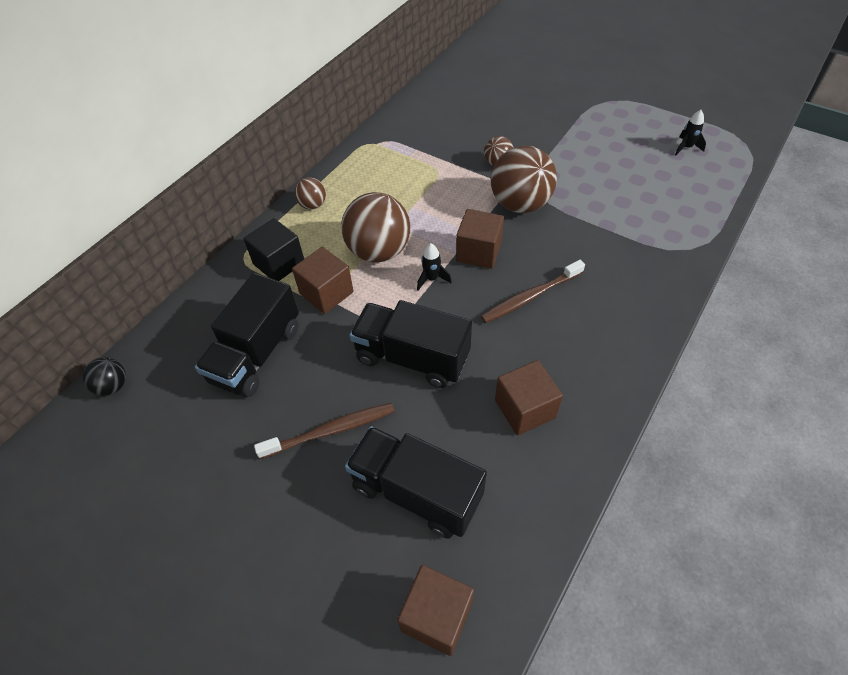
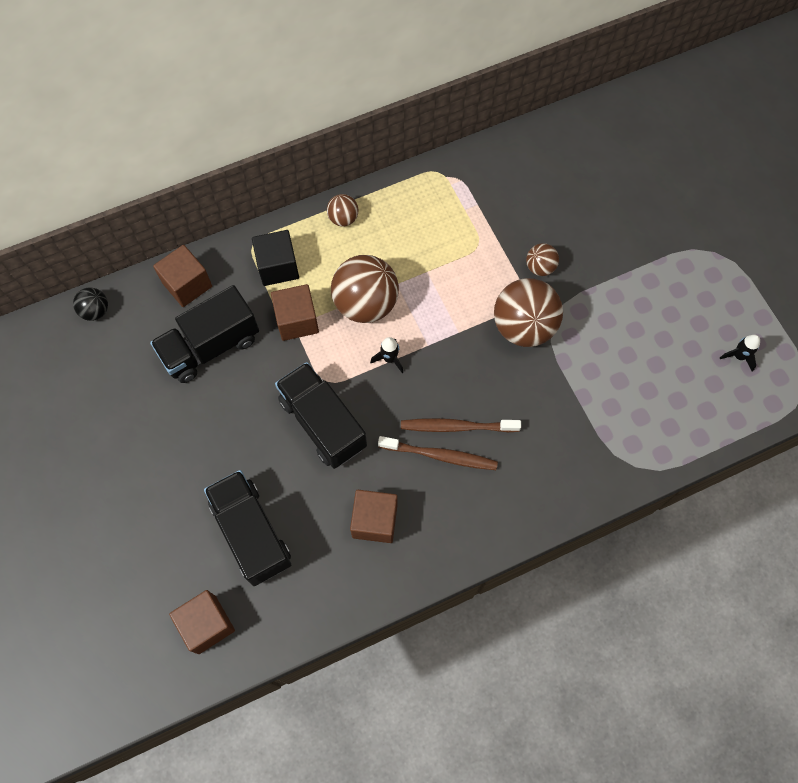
camera: 30 degrees right, 15 degrees up
brown toothbrush [254,403,395,459] -> brown toothbrush moved to [378,436,498,470]
brown cube [456,209,504,269] -> brown cube moved to [153,245,212,307]

